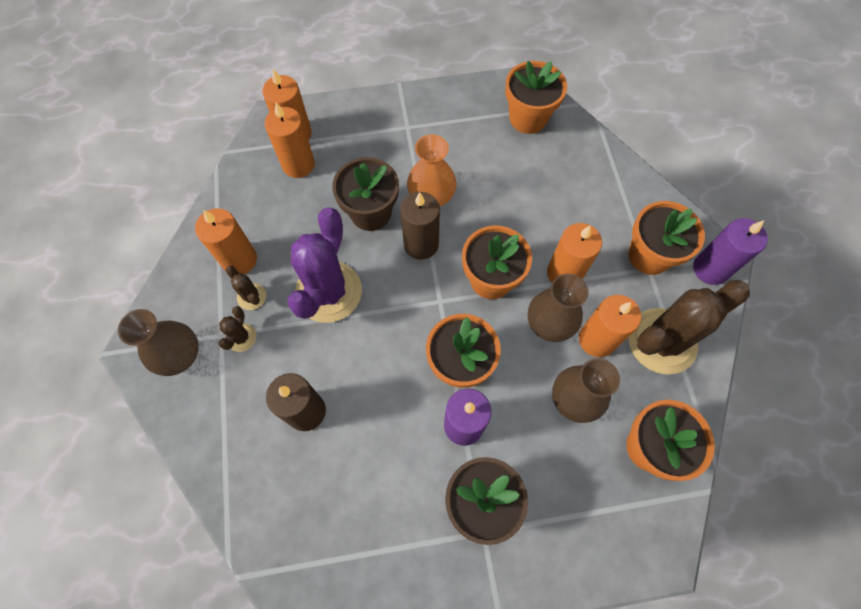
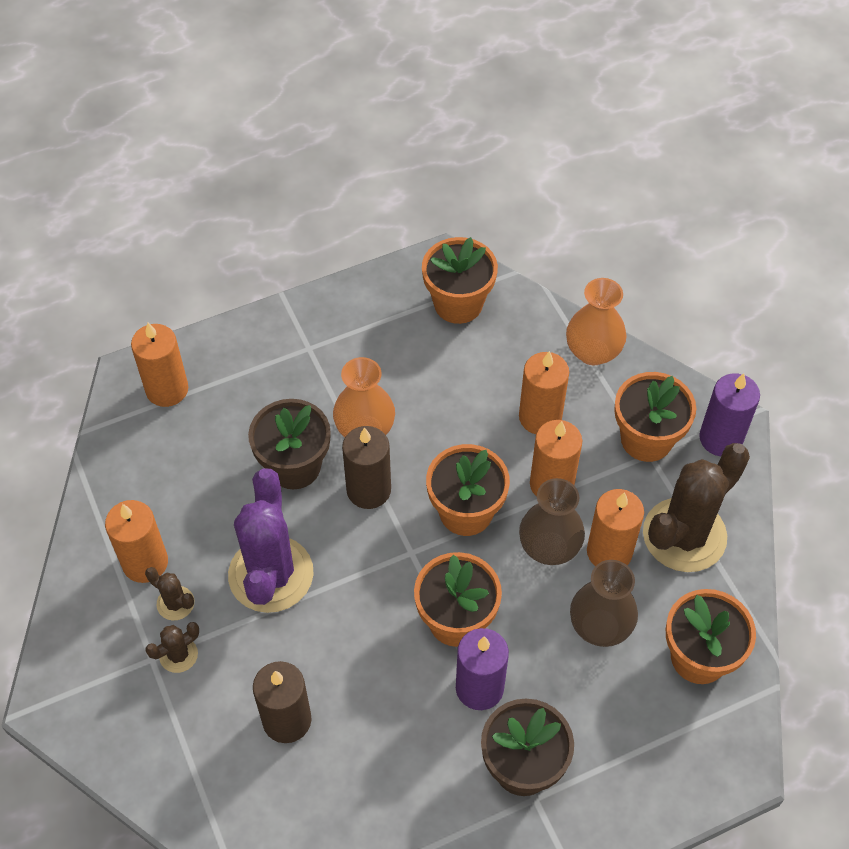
camera: 15 degrees left, 10 degrees down
brown vase [118,309,199,376] -> none
brown cactus [219,306,256,352] -> brown cactus turned 60 degrees clockwise [145,622,199,673]
orange candle [265,103,315,178] -> orange candle moved to [519,351,569,434]
none -> orange vase [566,278,626,365]

